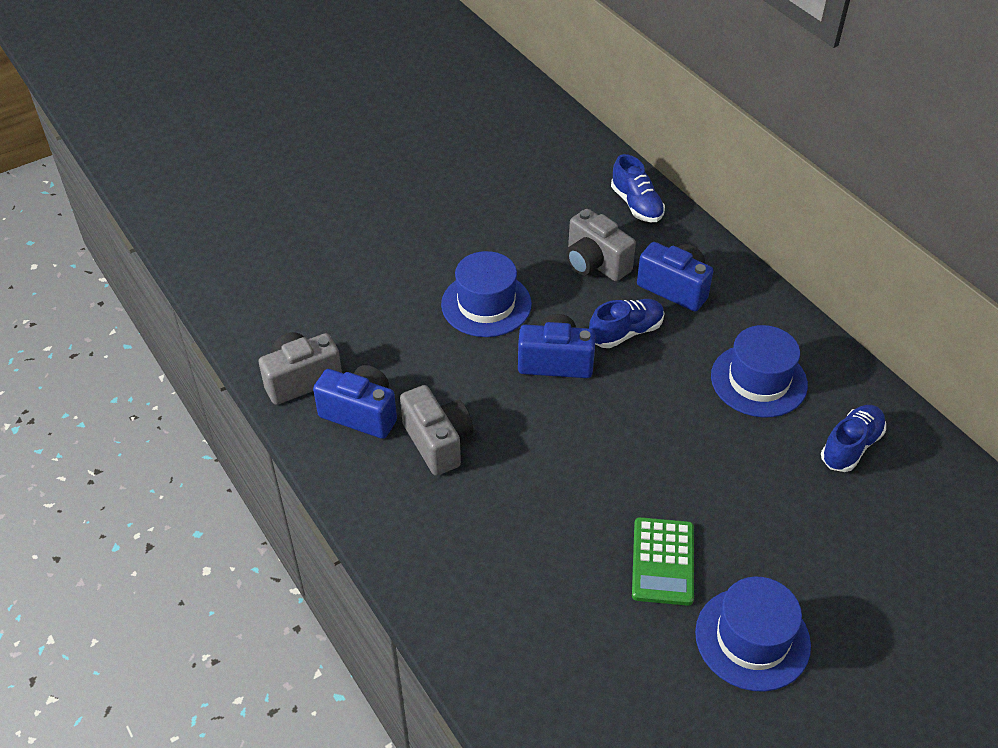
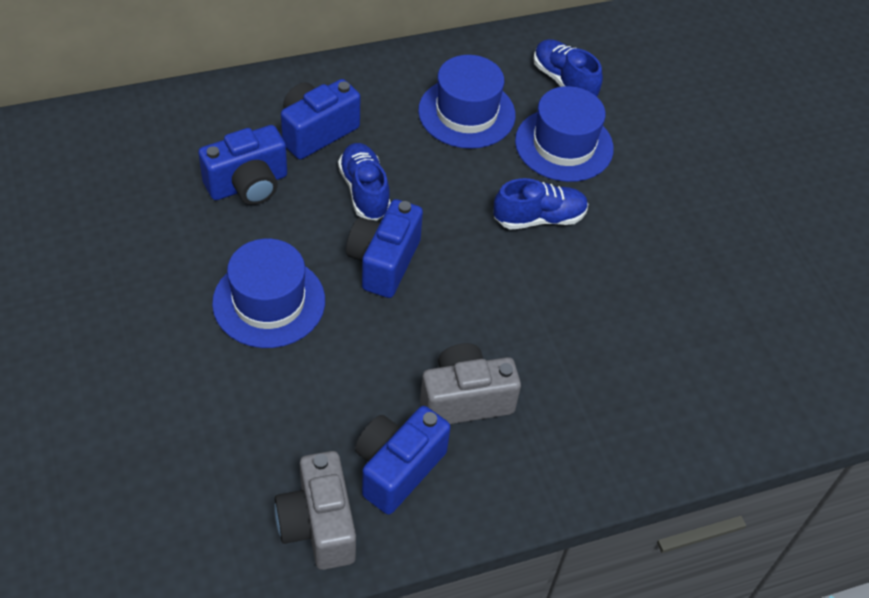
camera: 80 degrees left, 5 degrees up
grey camera [566,209,636,281] -> blue camera [198,125,287,205]
blue shoe [611,154,665,222] -> blue shoe moved to [493,178,588,230]
green calculator [632,517,694,606] -> none
blue hat [695,577,811,692] -> blue hat moved to [515,86,614,182]

